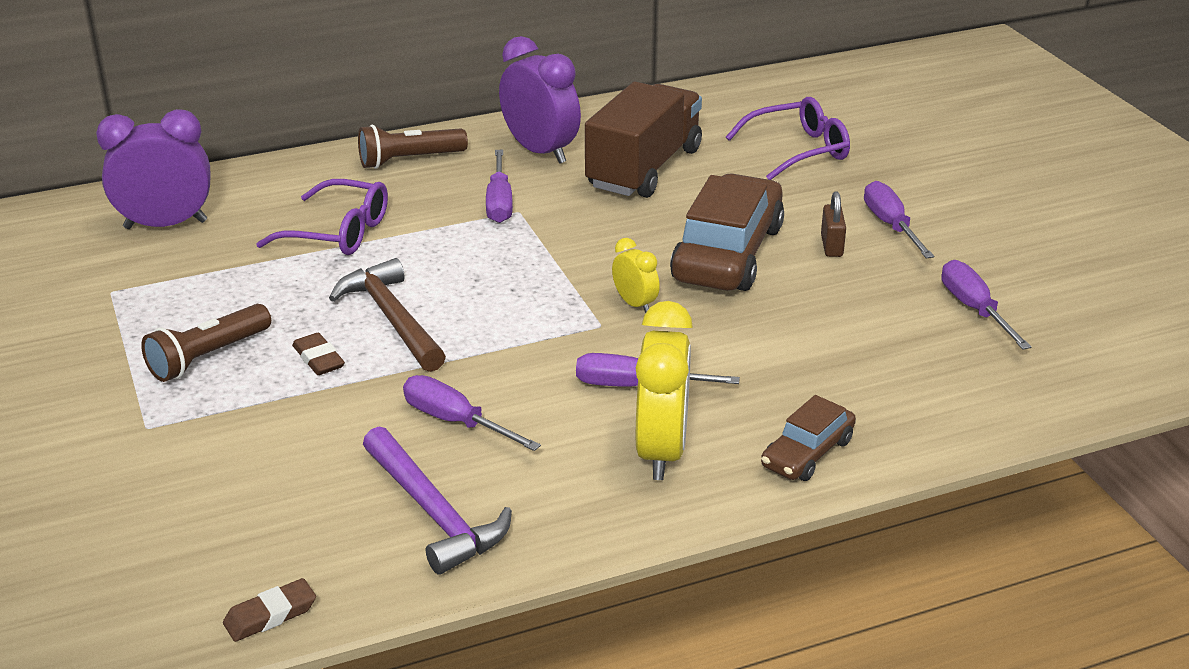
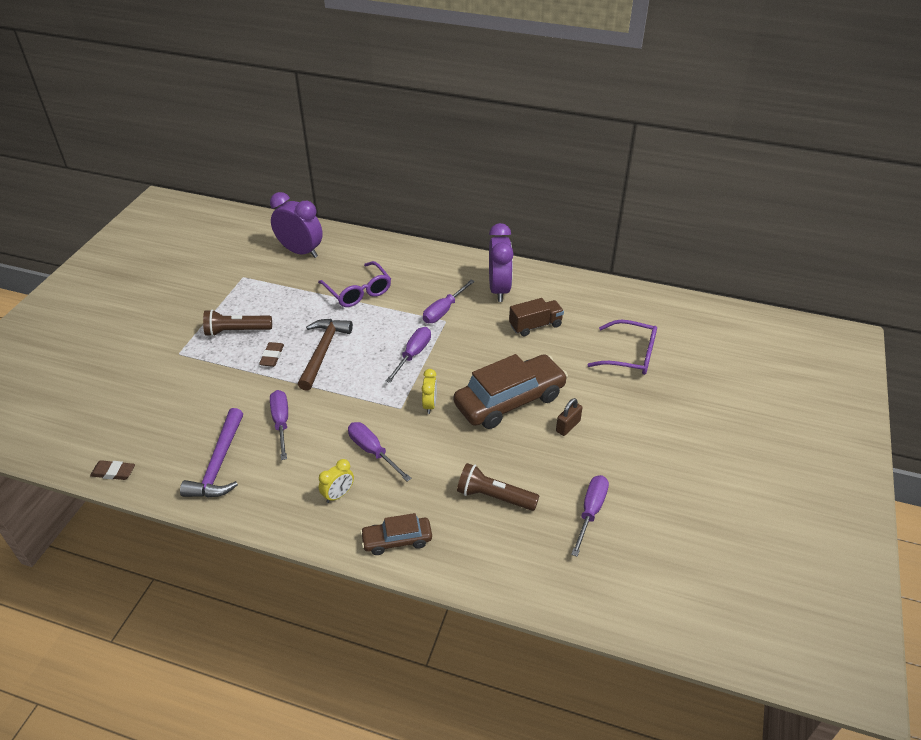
camera: 40 degrees right, 10 degrees up
brown flashlight [358,125,468,169] -> brown flashlight moved to [457,463,539,511]
brown truck [585,82,702,198] -> brown truck [509,298,564,336], size x0.56
yellow clock [636,301,693,480] -> yellow clock [319,459,354,503], size x0.51
purple screwdriver [864,181,934,258] -> purple screwdriver moved to [386,327,431,383]

